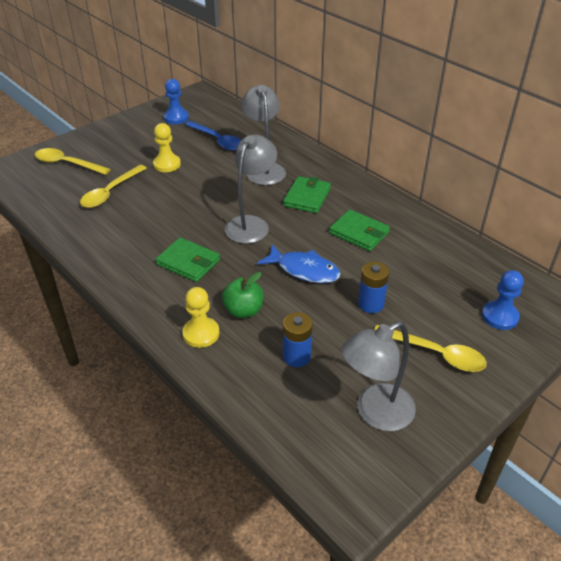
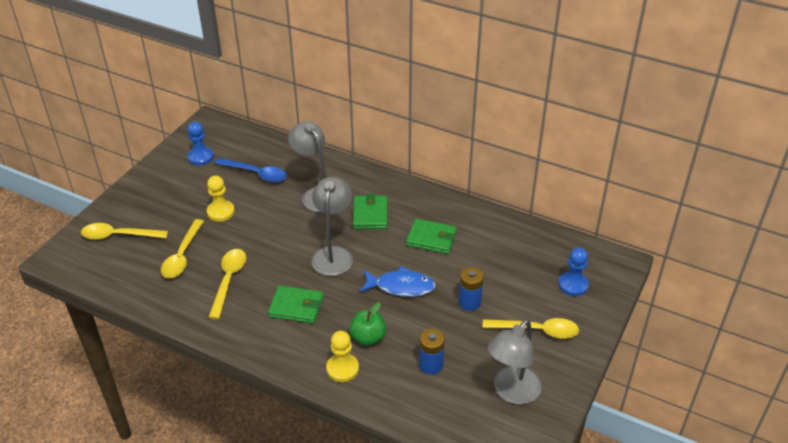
camera: 20 degrees left, 0 degrees up
none -> yellow spoon [208,249,246,319]

